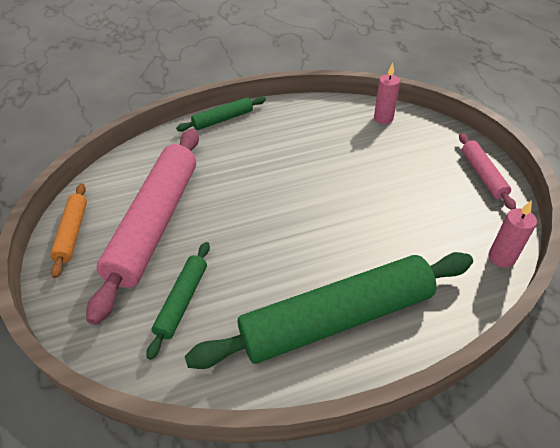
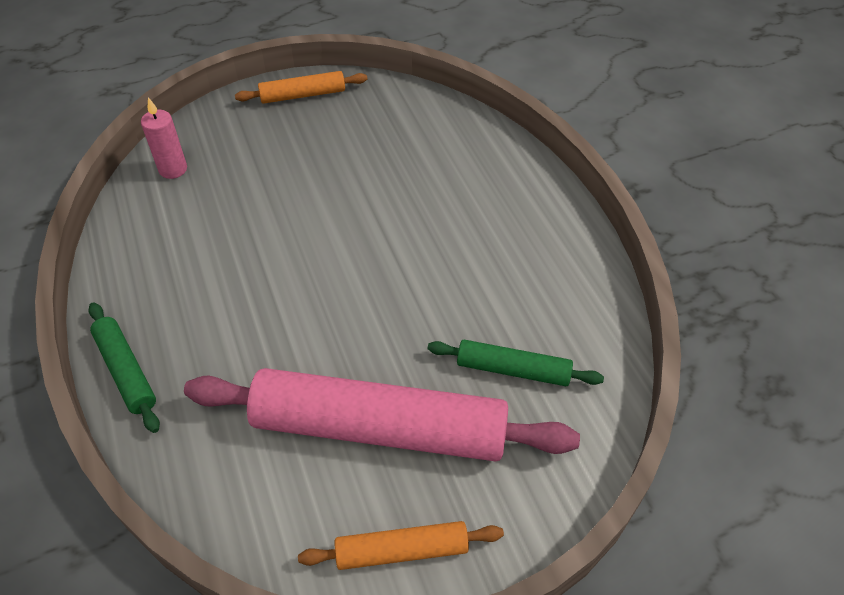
camera: 95 degrees left, 5 degrees up
green rolling pin [185,252,473,369] -> none
pink rolling pin [459,133,516,210] -> orange rolling pin [235,71,367,104]
pink candle [489,200,537,268] -> none

